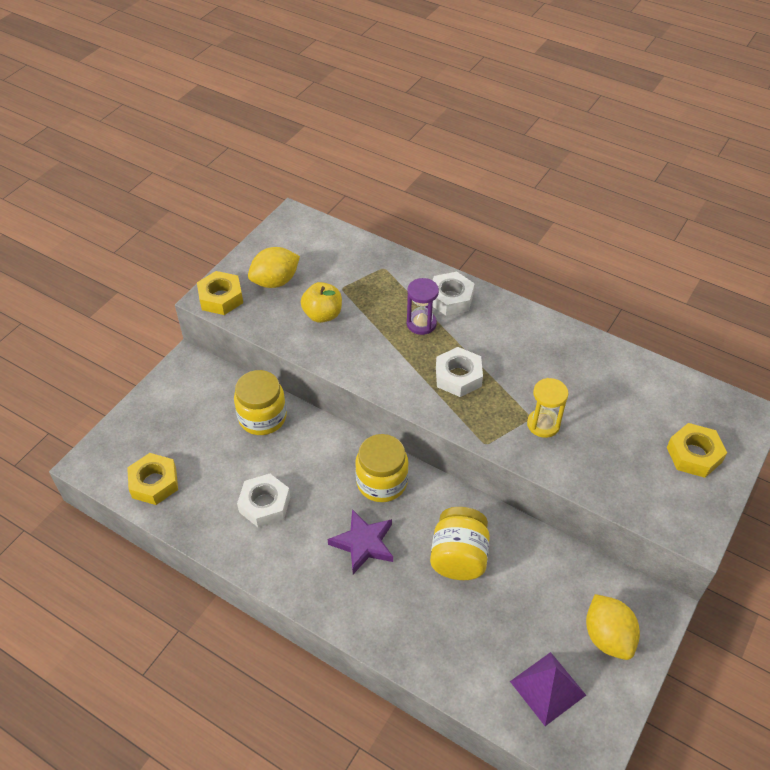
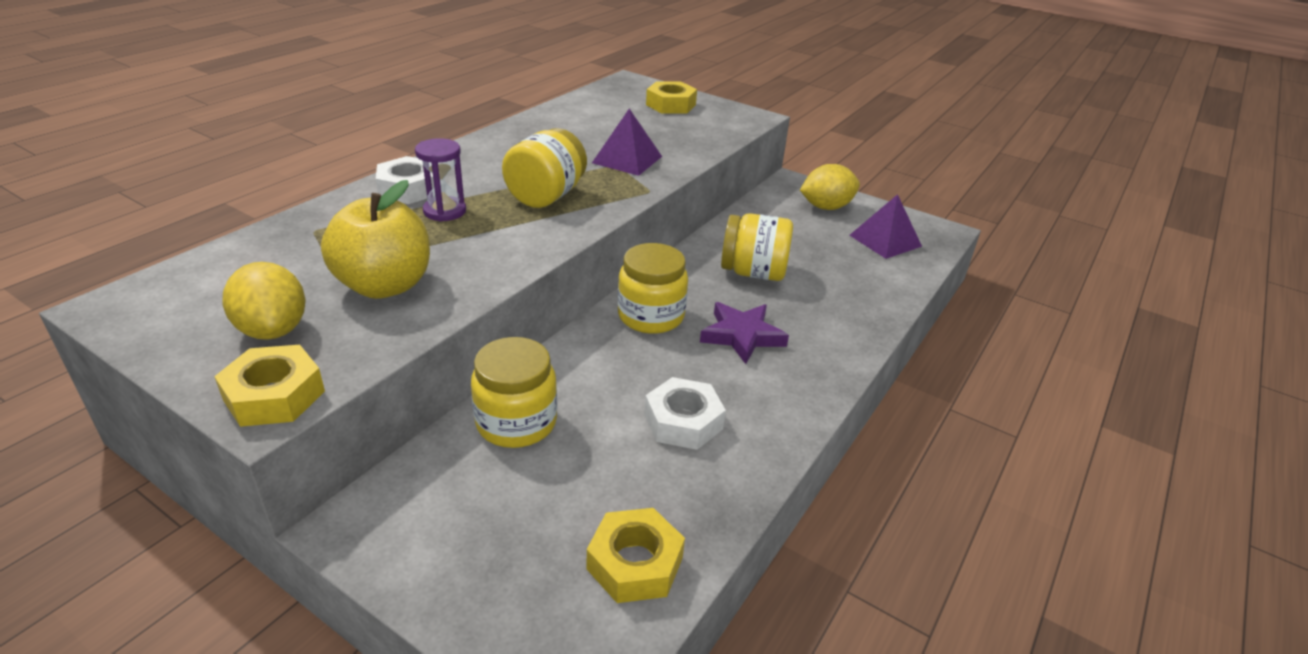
camera: 90 degrees left, 15 degrees down
yellow apple [301,282,342,323] -> yellow apple [321,180,430,299], size x1.51
white nut [436,347,483,397] -> yellow jar [502,128,587,208]
yellow hourglass [527,378,568,438] -> purple pyramid [592,109,662,176]

